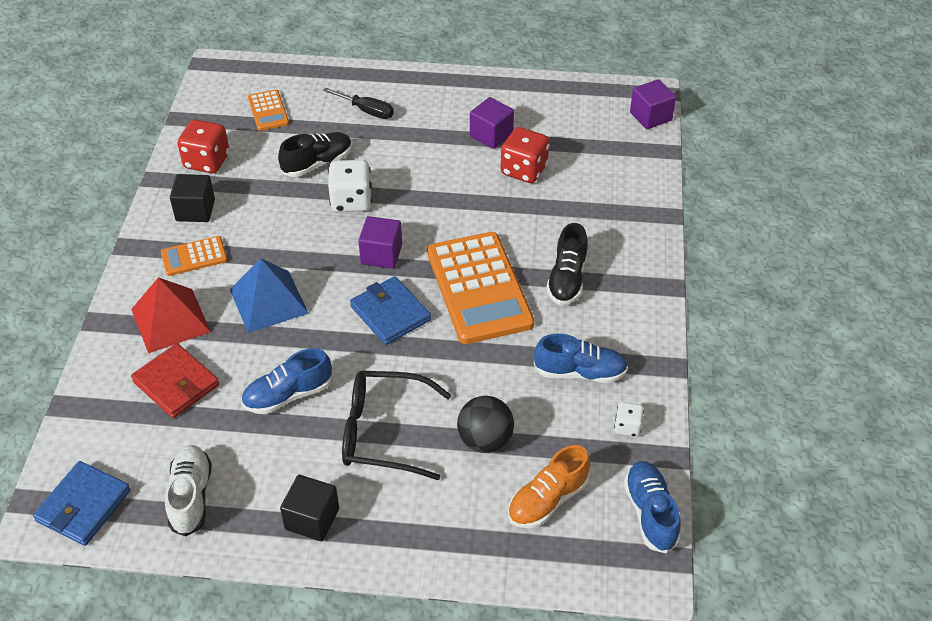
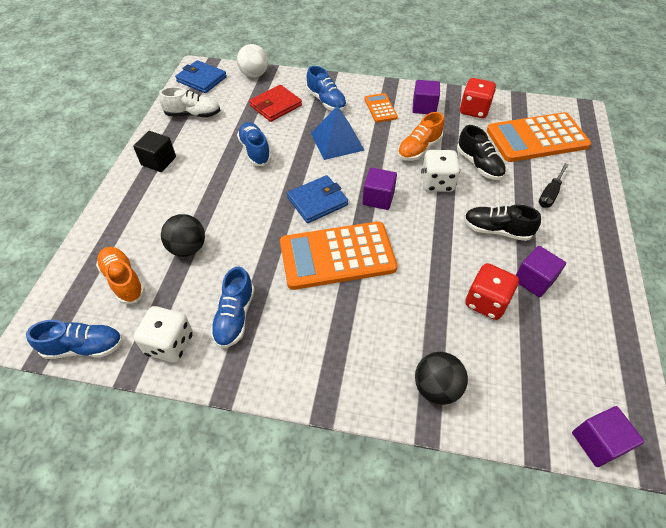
camera: 95 degrees right, 5 degrees up
red pyramid [131,277,211,353] -> blue shoe [306,66,347,111]
black cube [170,174,215,222] -> purple cube [412,80,440,114]
orange calculator [248,90,289,131] -> orange calculator [487,112,591,162], size x2.10
black glasses [342,371,451,480] -> none
black shoe [546,223,588,305] -> black shoe moved to [464,205,541,241]
white dice [614,402,644,437] -> white dice [133,306,193,363], size x1.83
none -> white ball [237,44,268,77]
none -> orange shoe [398,112,444,161]
none -> black ball [415,352,468,405]

